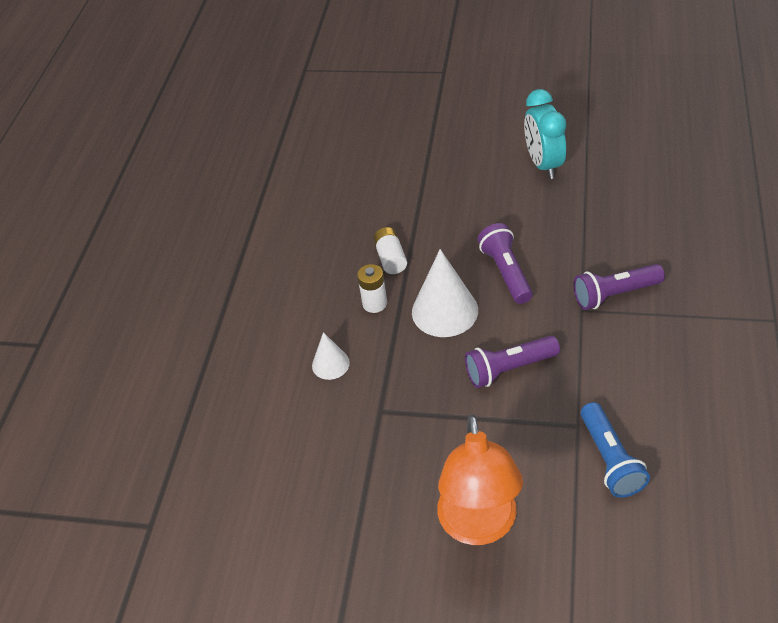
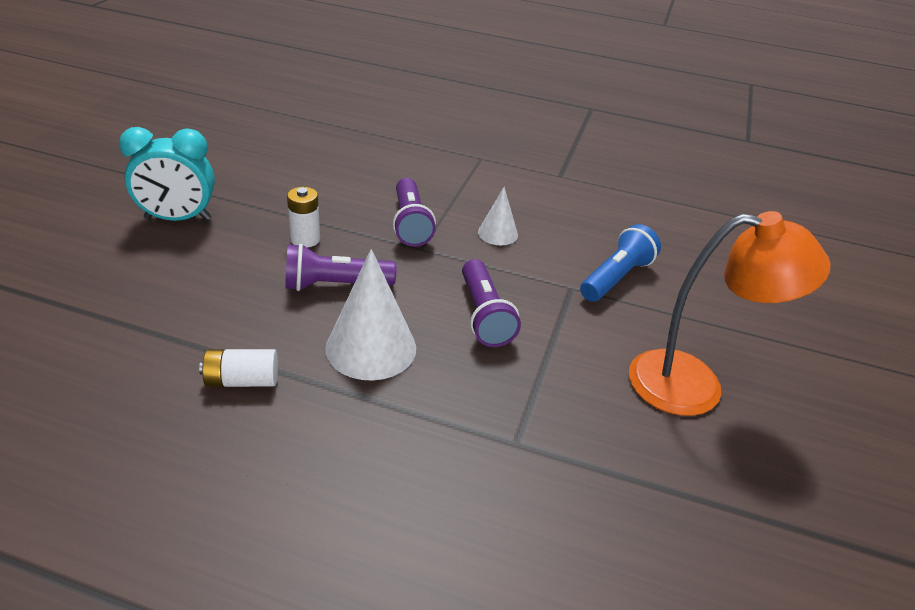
camera: 90 degrees left, 10 degrees down
white cone [312,332,350,380] -> white cone moved to [478,187,518,245]
white battery [357,264,387,313] -> white battery moved to [287,187,320,247]
blue flashlight [581,402,650,498] -> blue flashlight turned 45 degrees counterclockwise [580,224,661,302]

